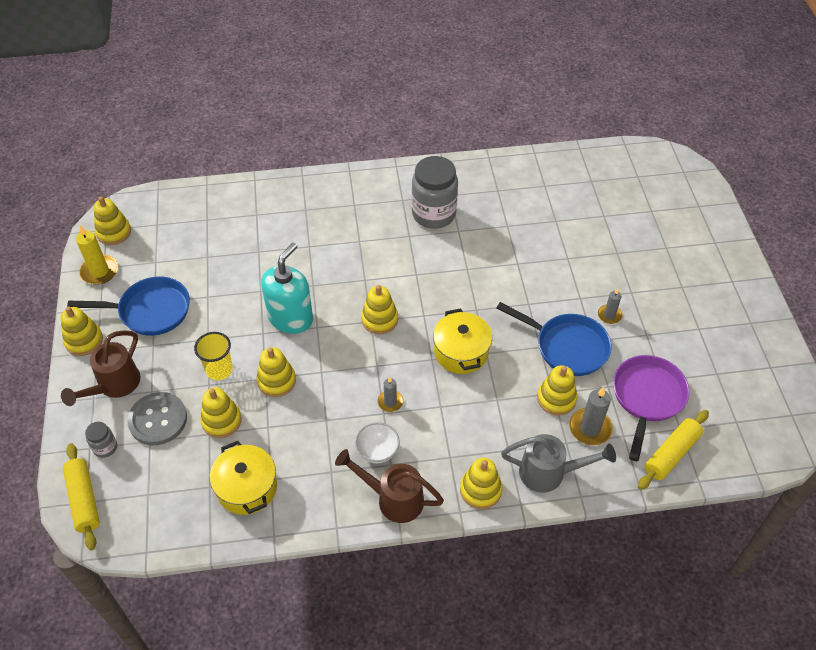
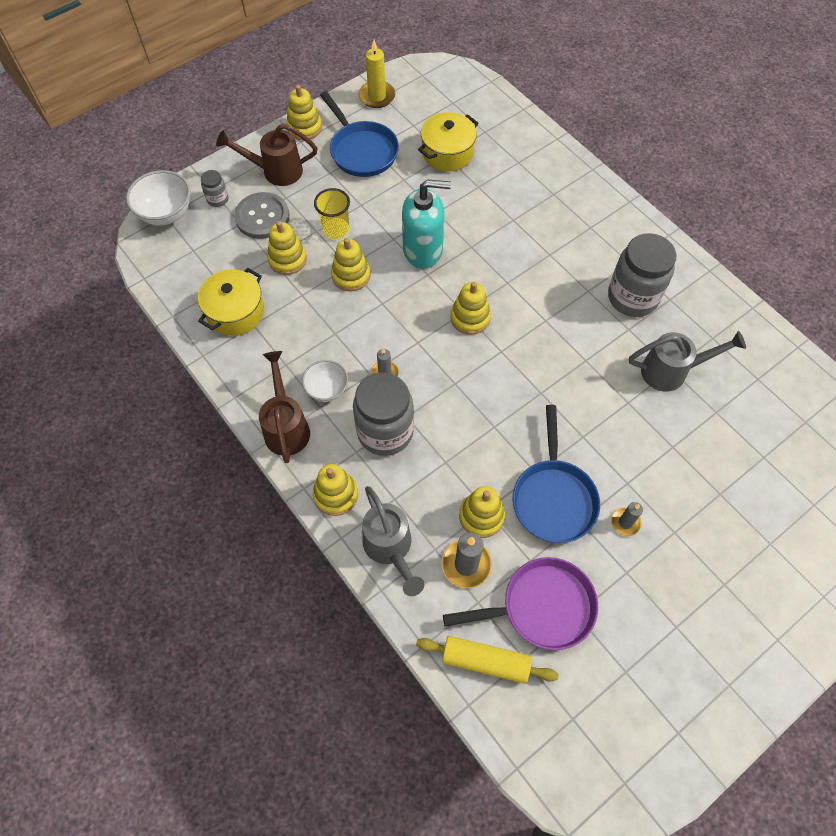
camera: 60 degrees right, 10 degrees up
yellow rolling pin [63,443,100,550] -> white bowl [126,170,190,226]
yellow stacking toy [94,196,131,245] -> none
yellow pot [433,309,492,374] -> yellow pot moved to [418,112,479,171]
none -> grey jar [353,372,414,456]
none -> grey watering can [629,331,746,392]

